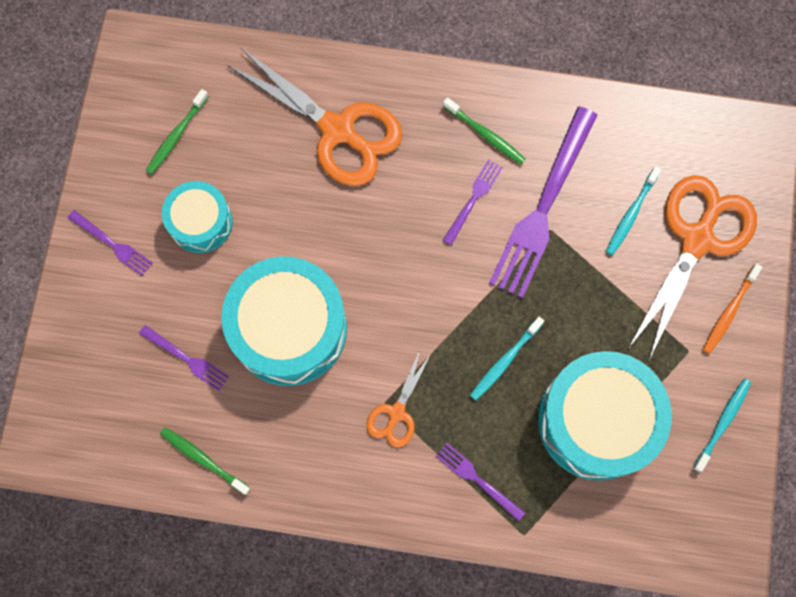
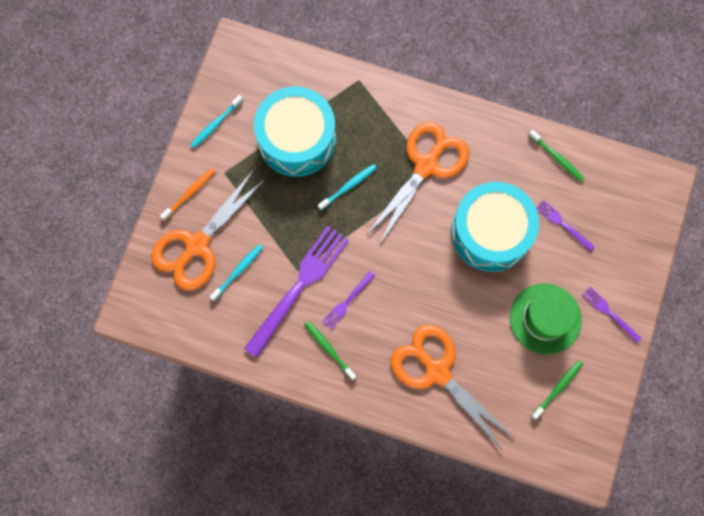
camera: 170 degrees left, 0 degrees up
turquoise drum [162,181,233,253] -> green hat [510,283,582,354]
orange scissors [367,348,432,448] -> orange scissors [366,122,470,244], size x2.00
purple fork [436,443,526,521] -> none

